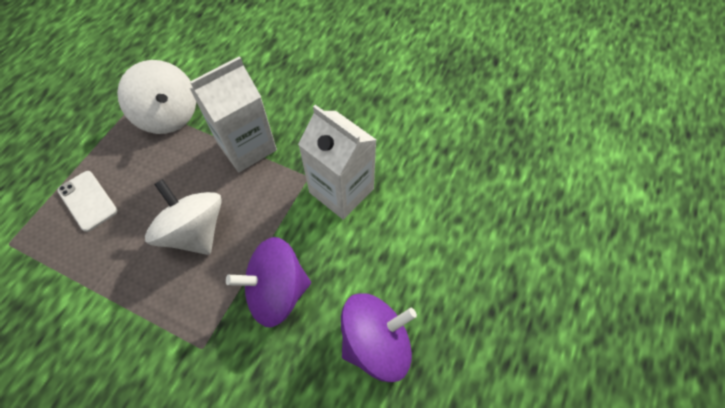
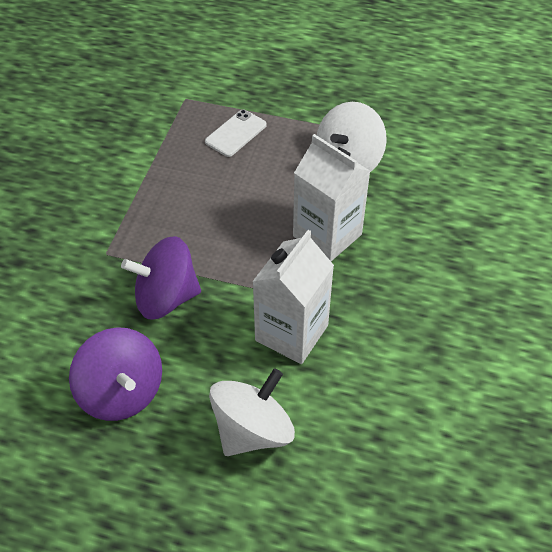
camera: 80 degrees right, 10 degrees down
white spinning top [145,179,222,255] -> white spinning top moved to [209,369,295,456]
purple spinning top [226,237,311,327] -> purple spinning top turned 75 degrees counterclockwise [121,236,201,319]

